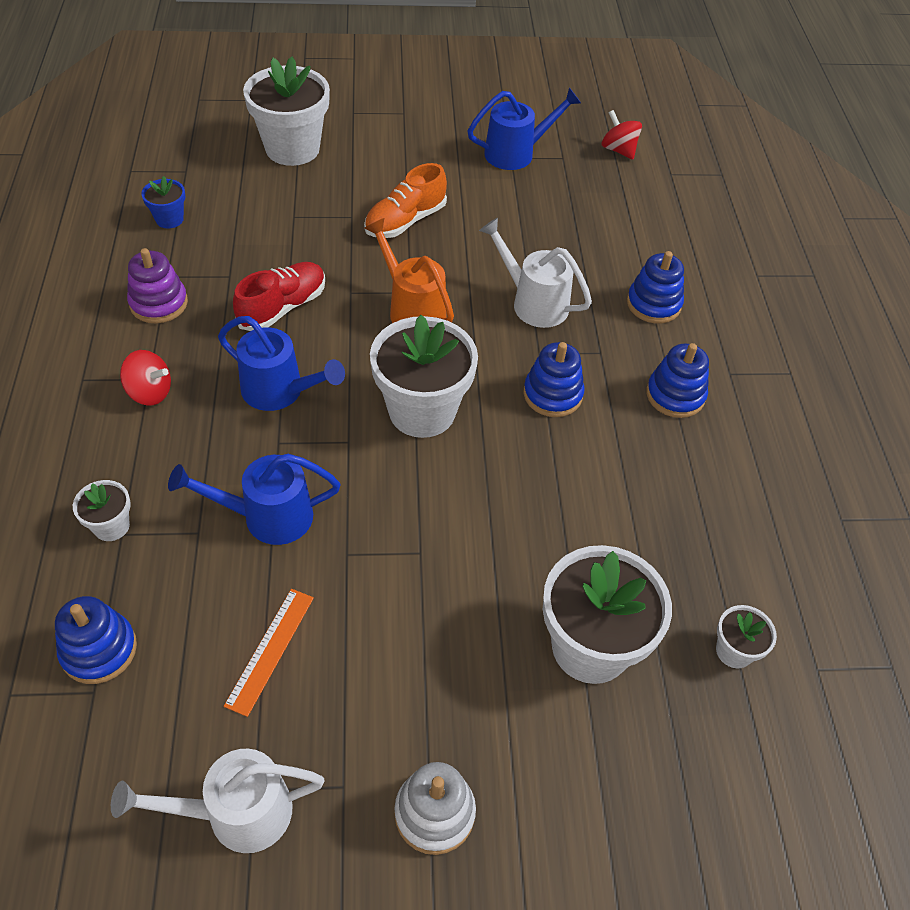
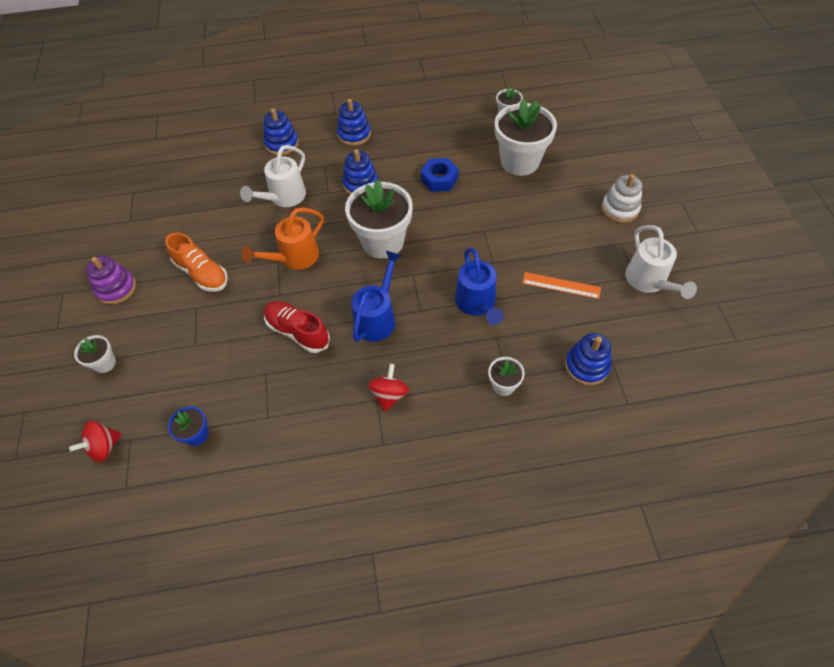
camera: 90 degrees left, 5 degrees up
purple stacking toy [127,248,188,323] -> purple stacking toy moved to [86,256,136,305]
white flower pot [243,57,330,166] -> white flower pot [74,335,116,373], size x0.47
blue watering can [468,87,581,170] -> none
red spinning top [602,110,642,160] -> red spinning top moved to [69,421,121,462]
none -> blue nut [421,158,459,192]

